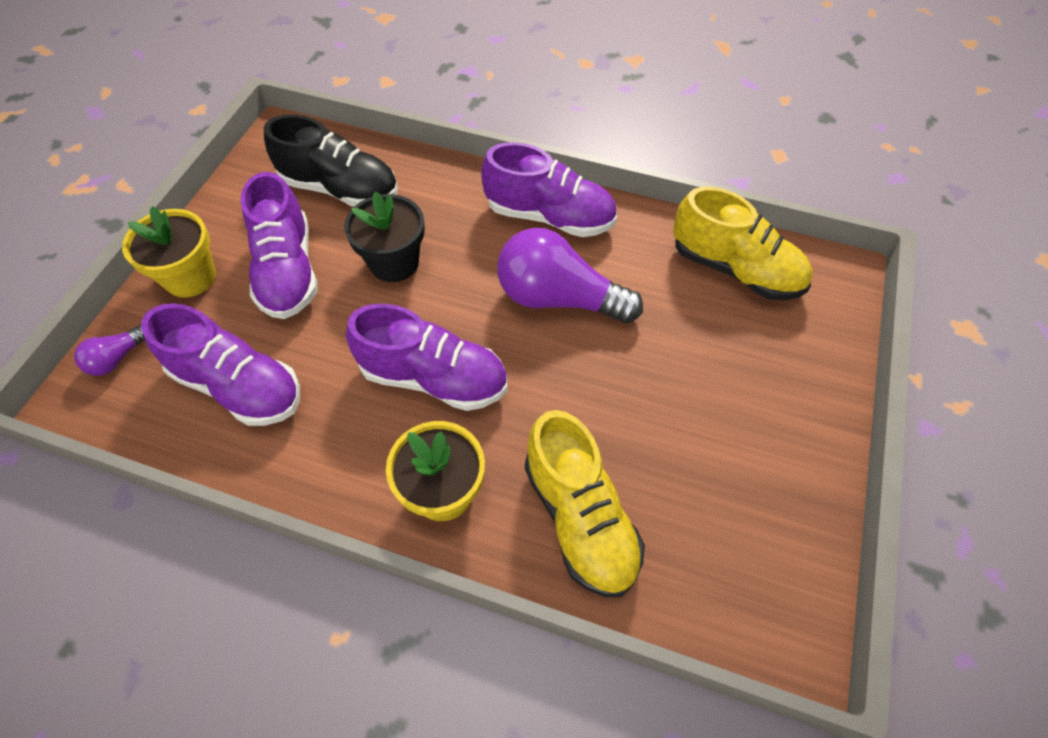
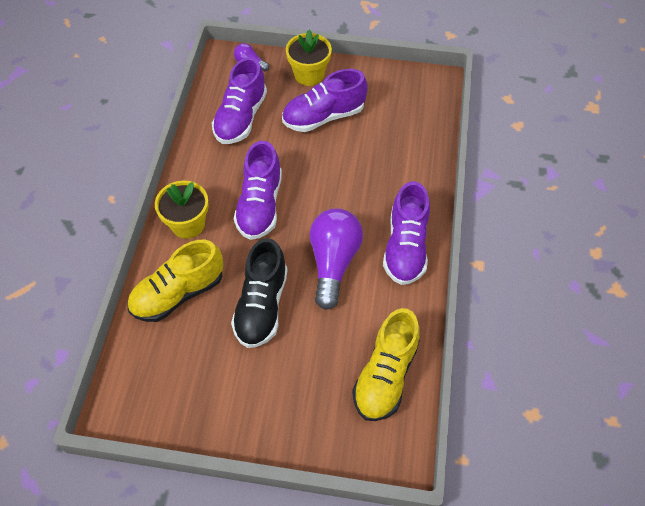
camera: 80 degrees right, 0 degrees up
black shoe [264,115,398,207] -> black shoe moved to [231,238,287,348]
black flower pot [344,191,425,282] -> none

